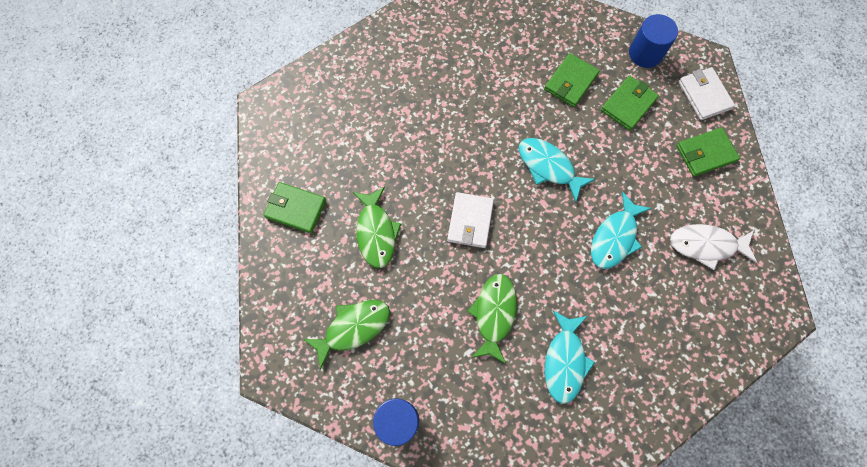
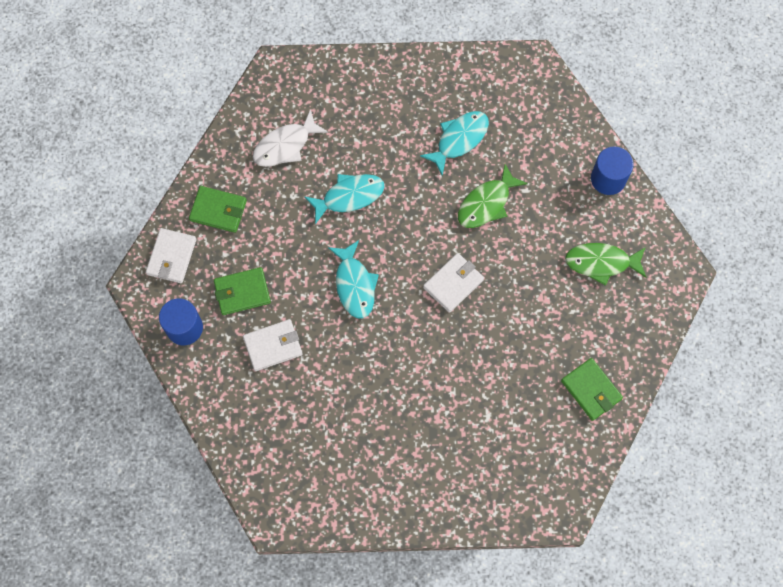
camera: 145 degrees left, 0 degrees up
green fish [353,187,401,268] -> none
green wallet [544,53,600,107] -> white wallet [243,319,303,371]
white fish [670,224,757,270] -> white fish turned 105 degrees clockwise [253,109,328,167]

